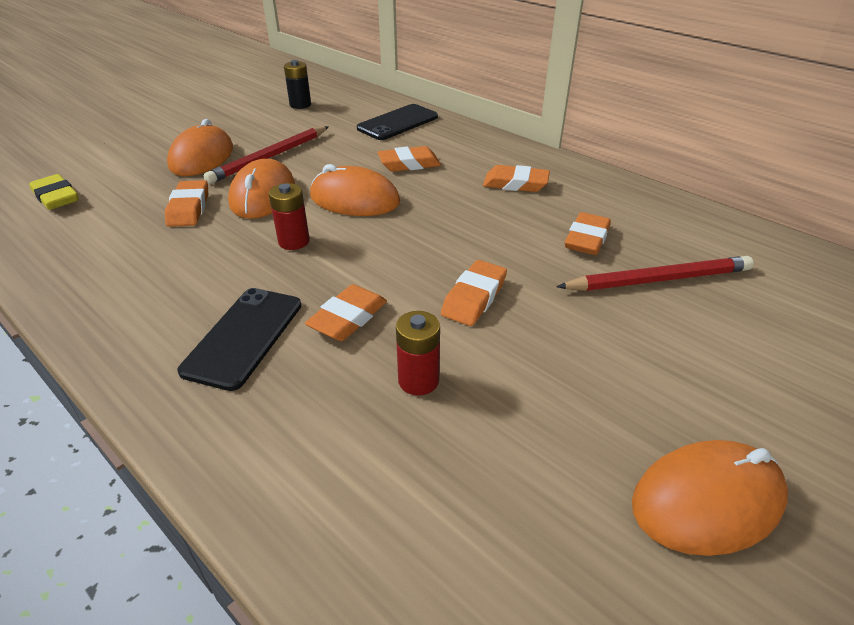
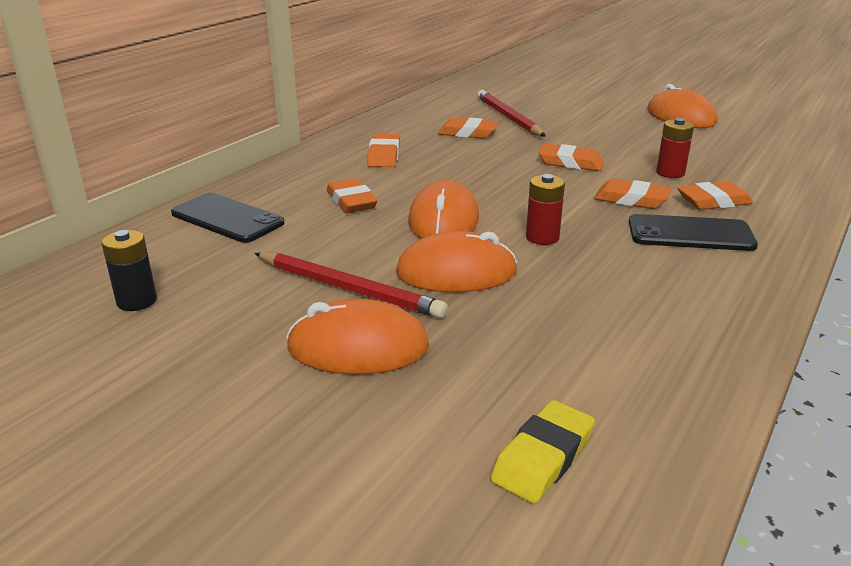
camera: 100 degrees left, 10 degrees down
orange eraser [165,180,208,227] -> orange eraser moved to [677,181,753,210]

